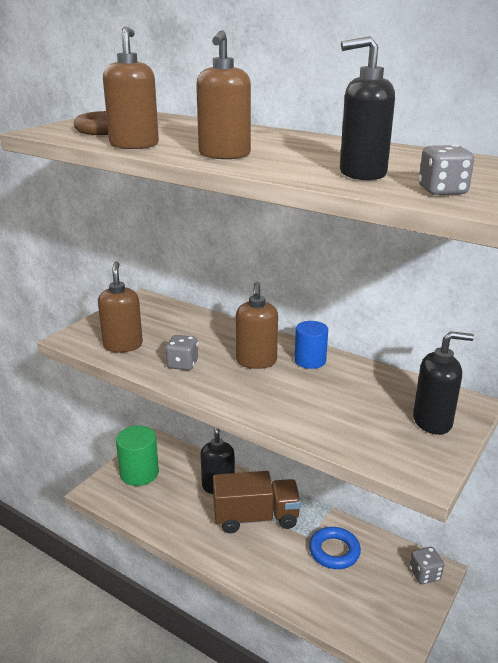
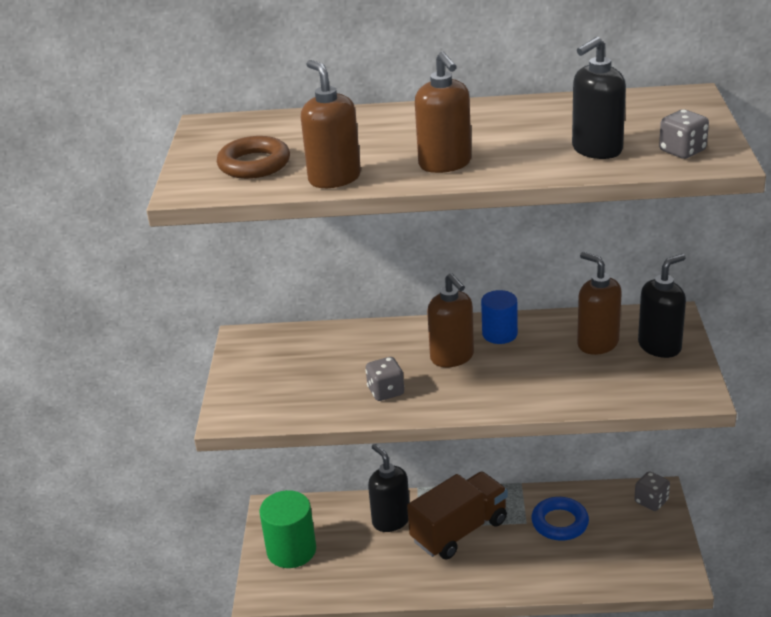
camera: 30 degrees left, 5 degrees up
brown soap dispenser [98,262,143,352] -> brown soap dispenser moved to [577,252,622,355]

